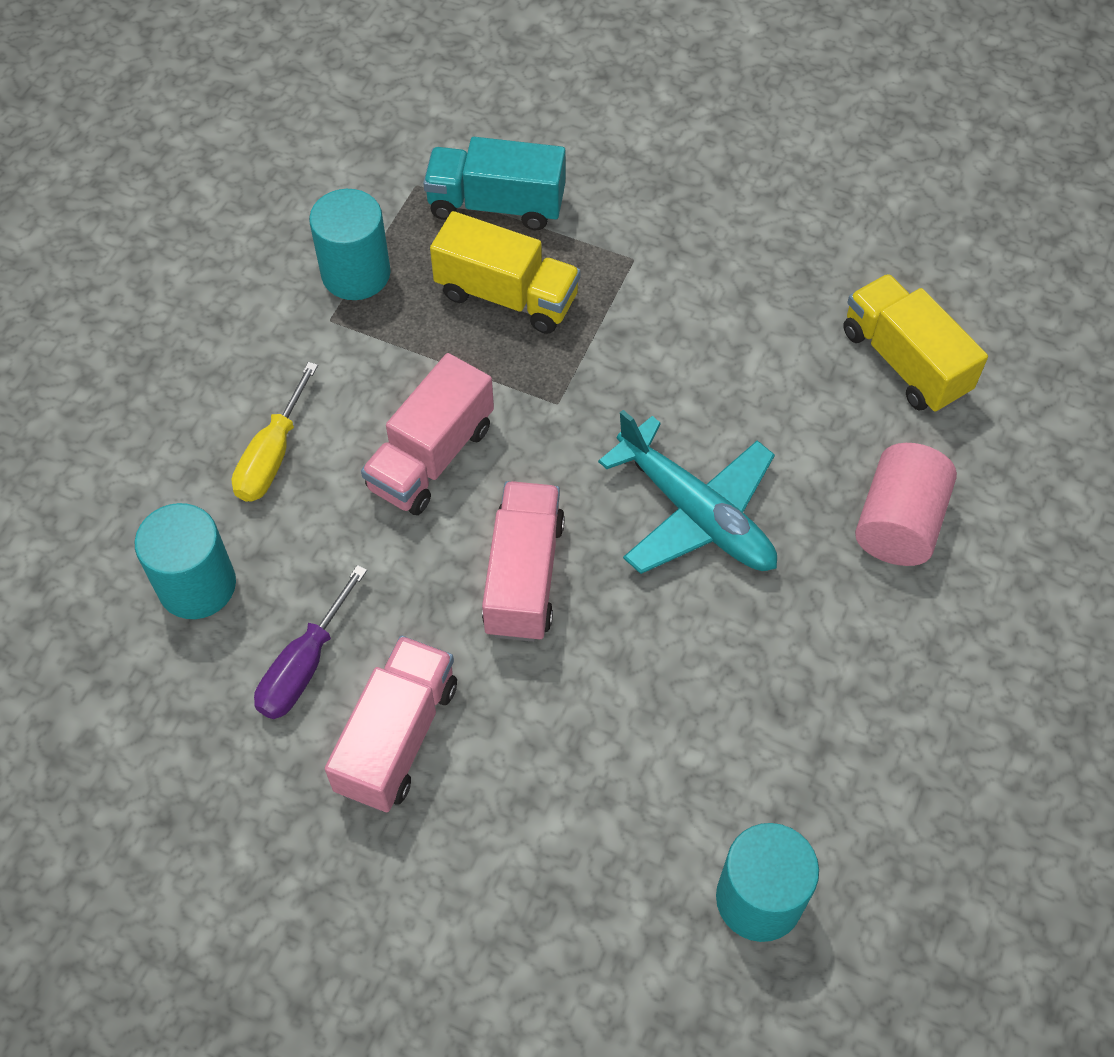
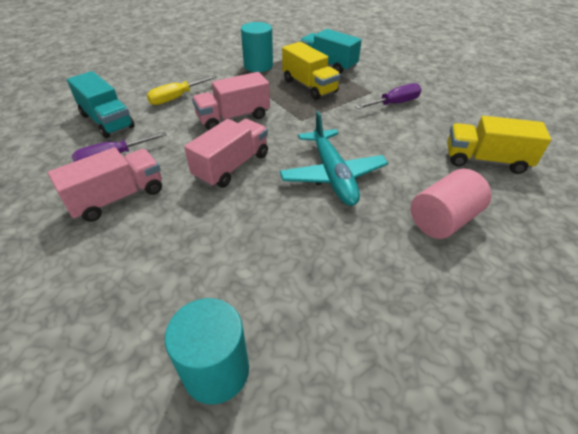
camera: 30 degrees right, 15 degrees down
turquoise cylinder [134,503,236,619] -> turquoise truck [67,71,135,138]
yellow truck [843,274,988,413] -> yellow truck turned 75 degrees counterclockwise [447,116,551,174]
none -> purple screwdriver [355,83,421,109]

